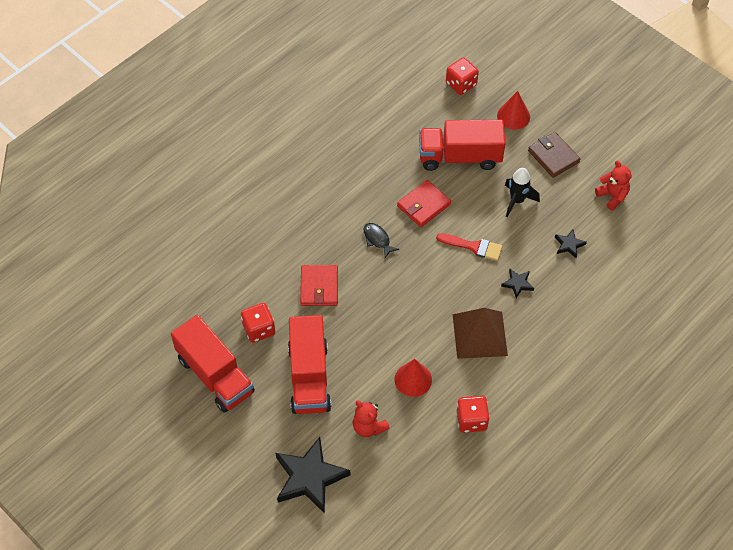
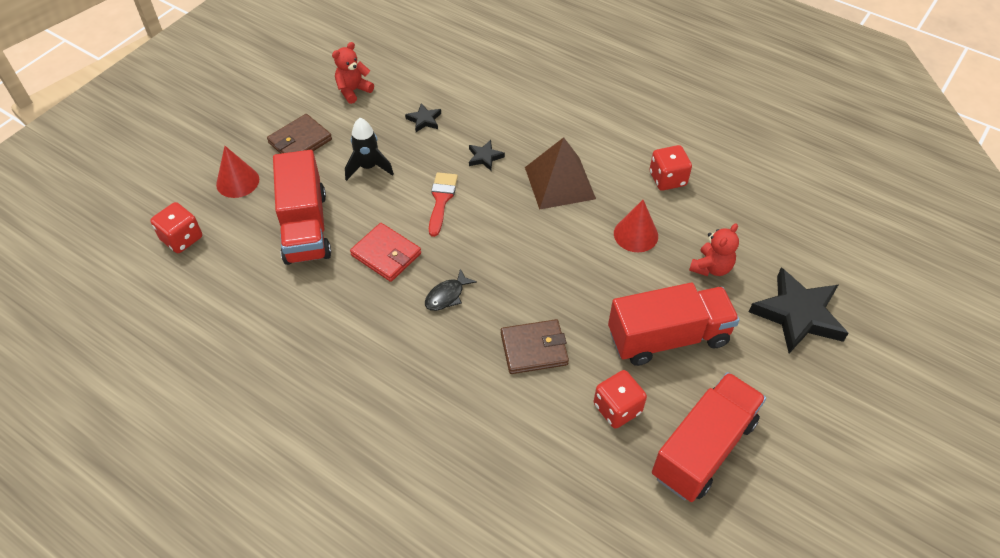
camera: 100 degrees left, 5 degrees down
red wallet [300,265,338,306] -> brown wallet [501,319,569,374]

